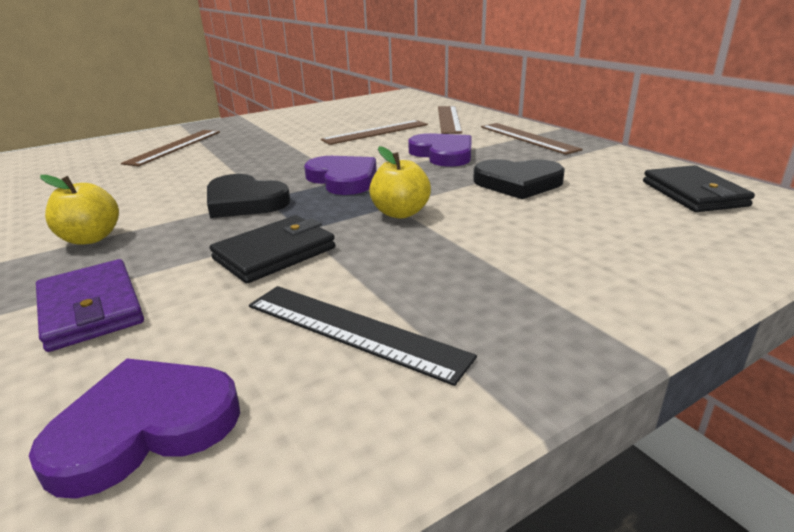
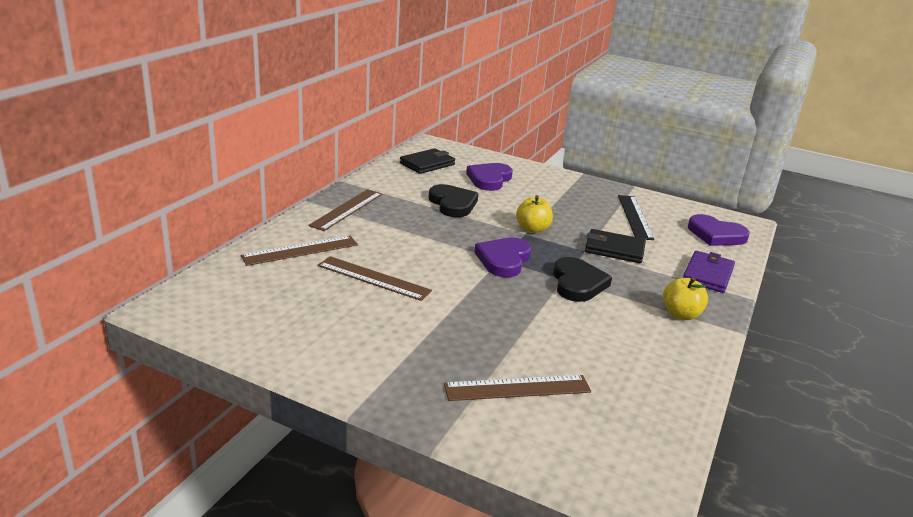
camera: 125 degrees left, 0 degrees up
purple heart [408,133,472,167] -> purple heart moved to [466,163,513,191]

